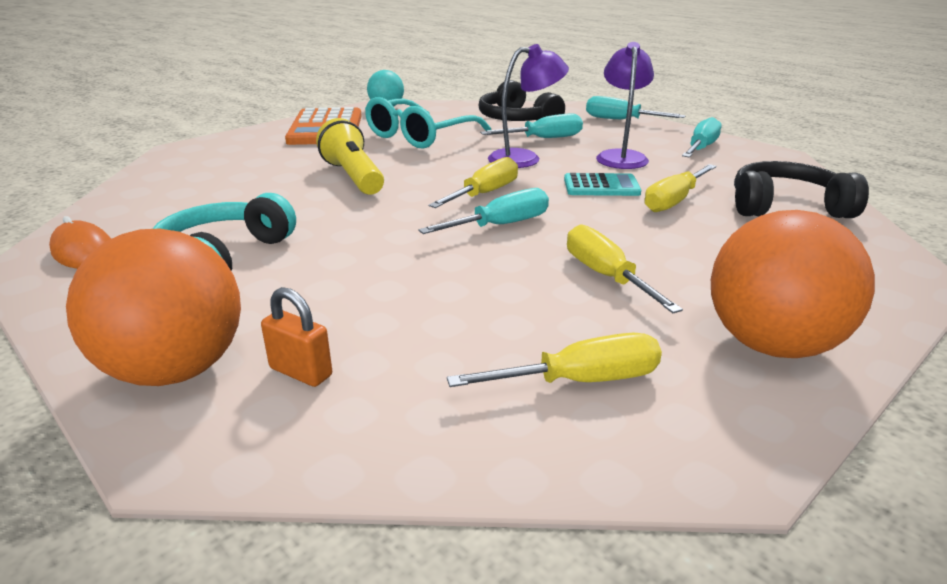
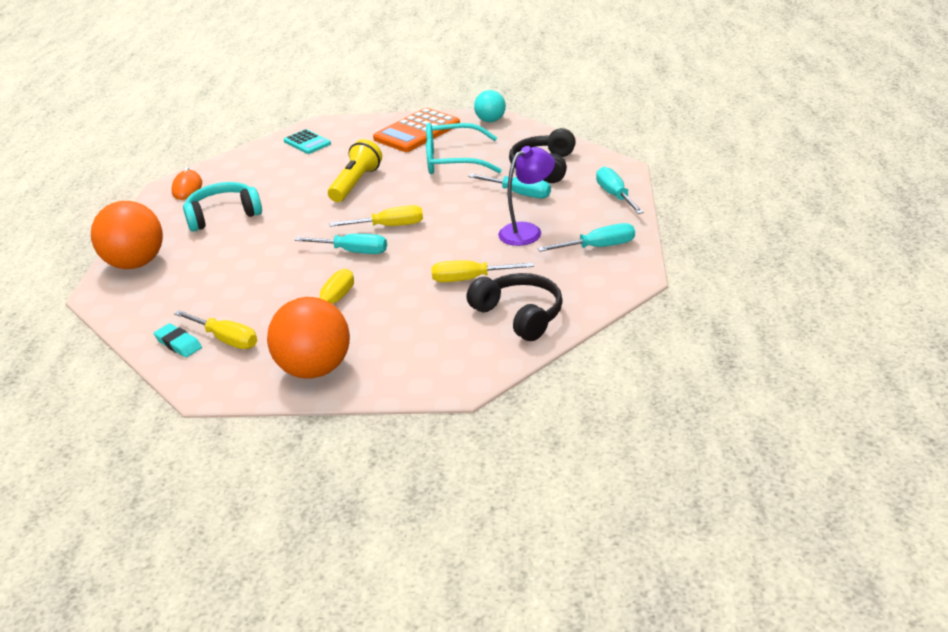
camera: 50 degrees right, 5 degrees up
orange padlock [261,287,332,387] -> none
purple lamp [488,44,569,168] -> none
turquoise calculator [564,173,641,196] -> turquoise calculator moved to [284,129,331,154]
none -> turquoise eraser [154,323,202,358]

